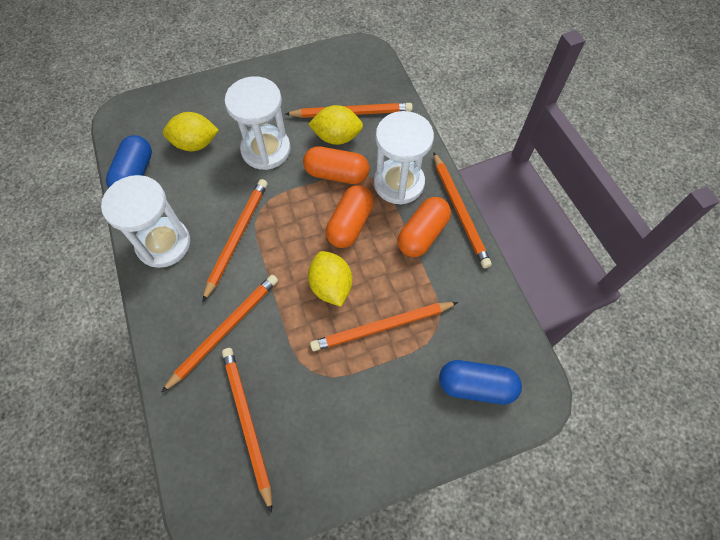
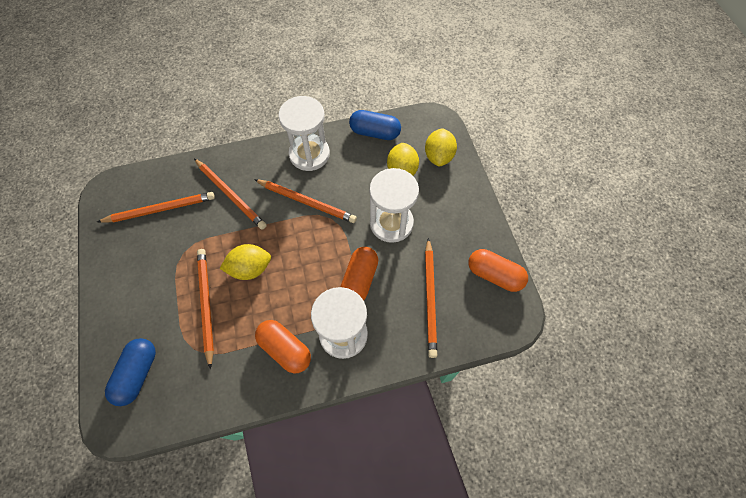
camera: 95 degrees right, 0 degrees up
yellow lemon [308,105,363,145] -> yellow lemon moved to [425,128,457,166]
orange capsule [326,185,374,248] -> orange capsule moved to [468,249,528,292]
orange pencil [433,152,492,268] -> none

